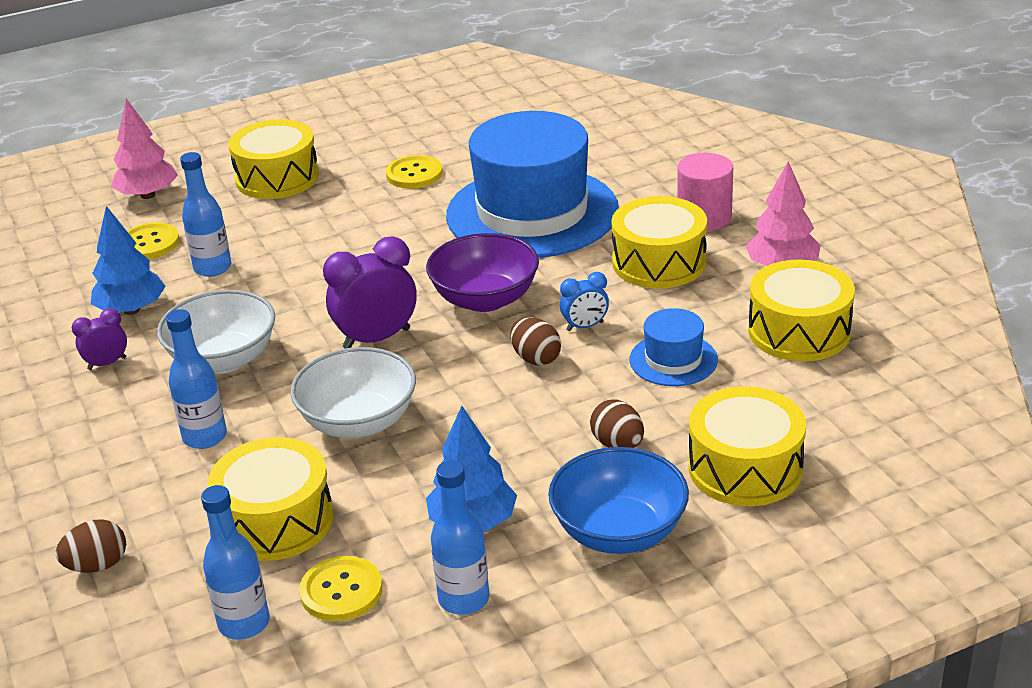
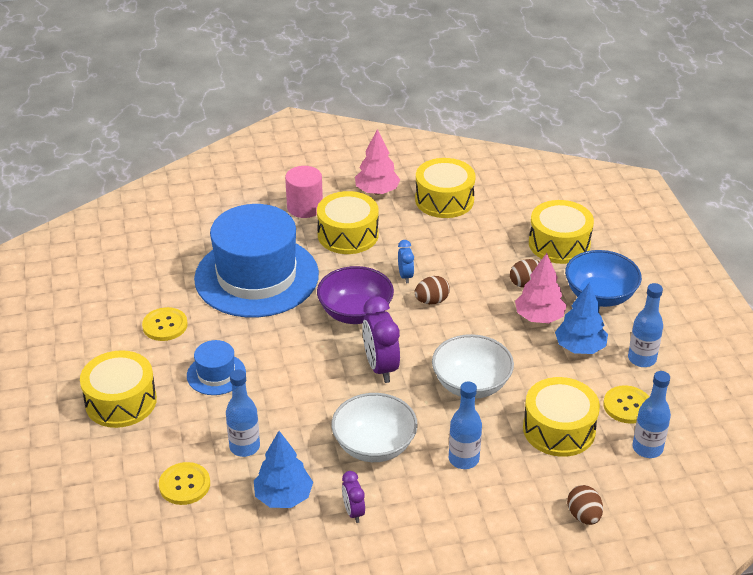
camera: 80 degrees left, 5 degrees up
pink tree [111,99,178,199] -> pink tree moved to [515,253,567,323]
blue hat [629,308,718,386] -> blue hat moved to [187,340,246,395]

